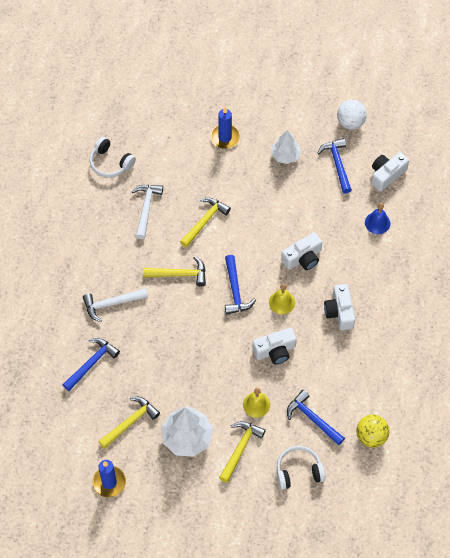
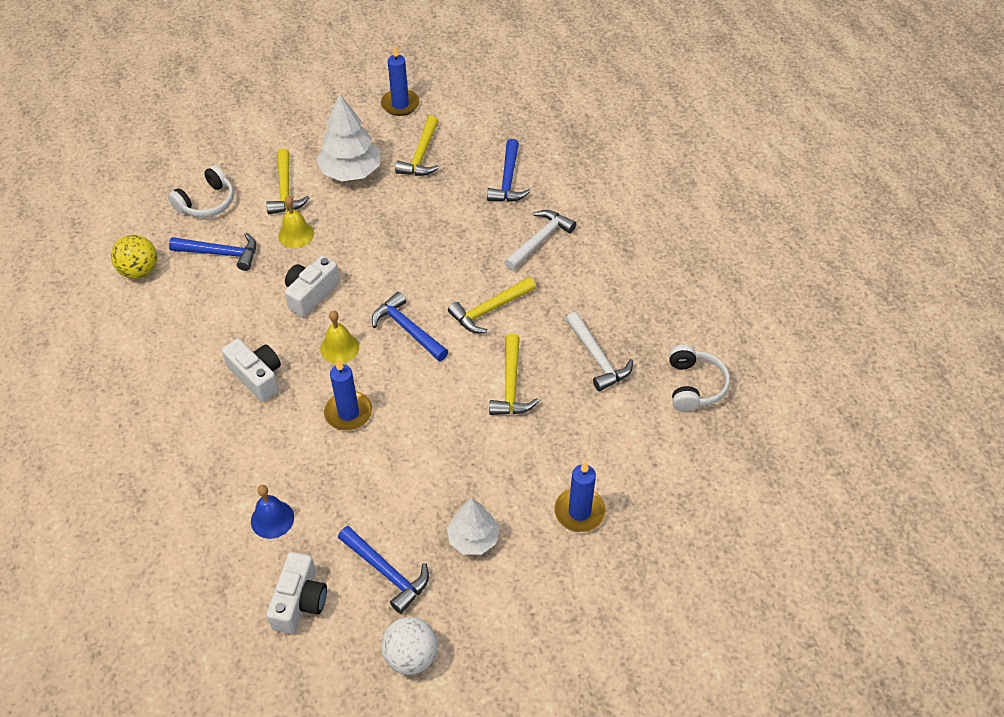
camera: 145 degrees right, 10 degrees down
white headphones [90,137,136,178] -> white headphones turned 90 degrees clockwise [669,344,730,411]
white camera [281,232,322,270] -> blue candle [324,359,372,431]

